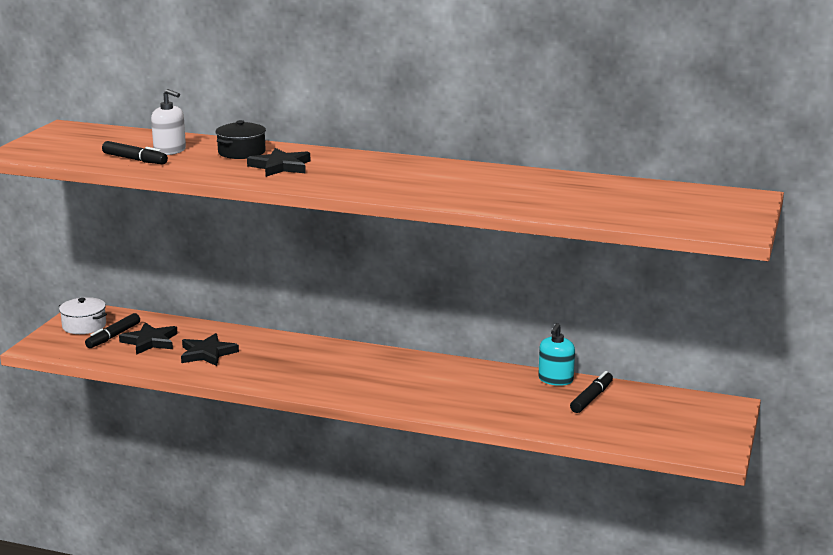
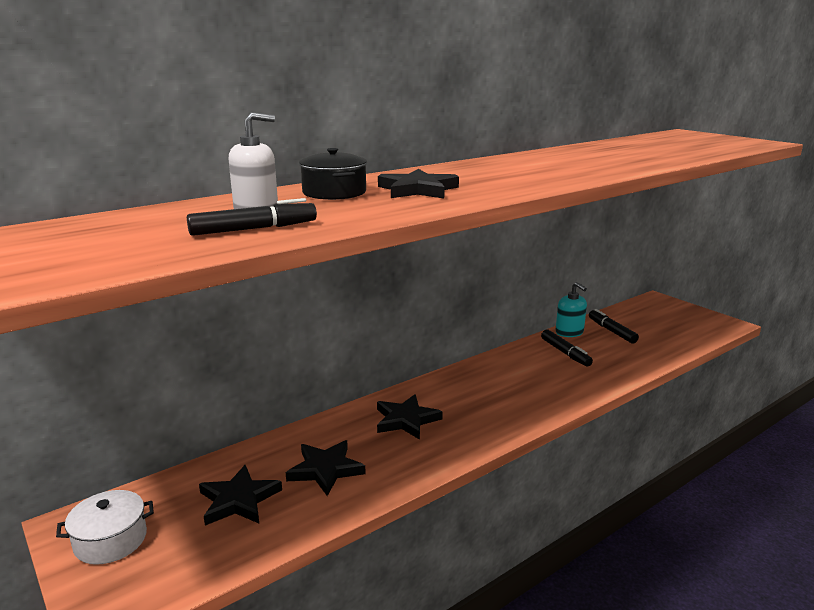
camera: 55 degrees left, 0 degrees up
black marker [85,313,140,348] -> black marker moved to [541,330,593,367]
none -> black star [377,394,443,440]

